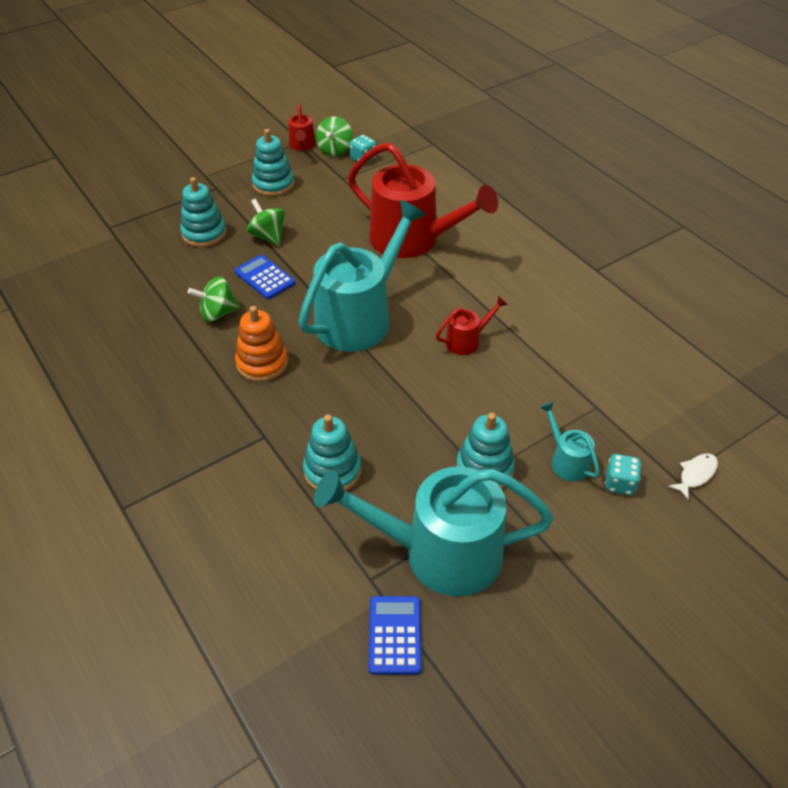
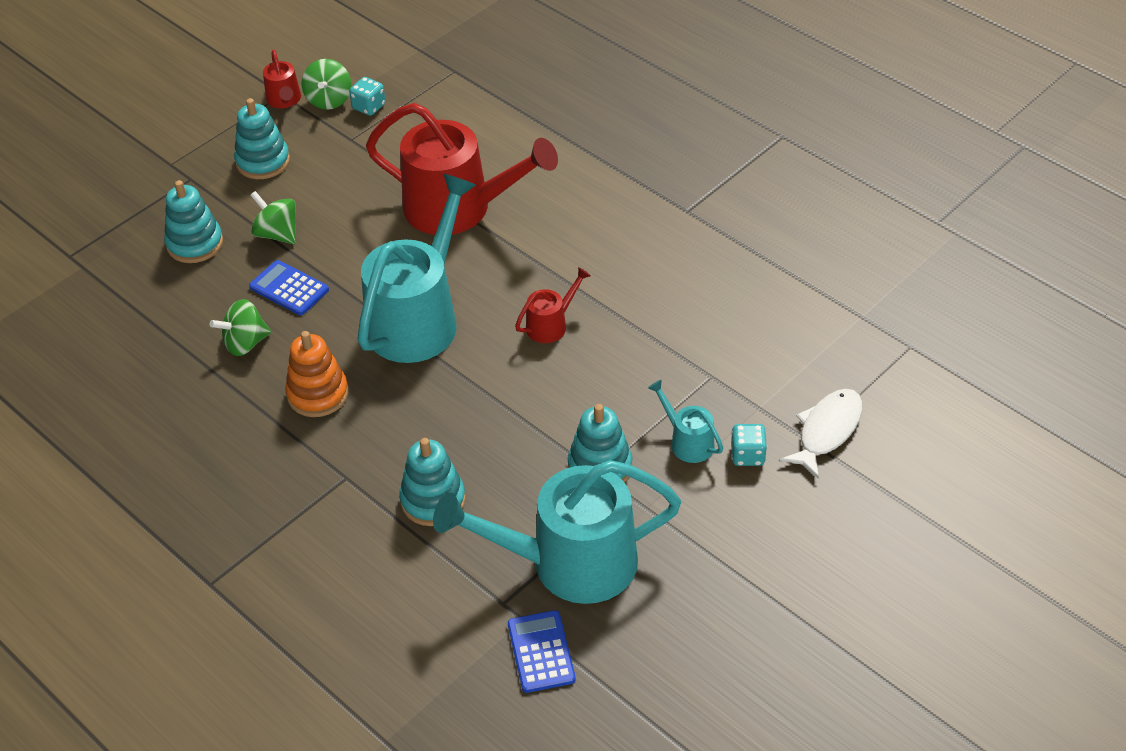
camera: 10 degrees left, 0 degrees up
white fish [668,454,718,501] -> white fish [780,389,863,479], size x1.65

